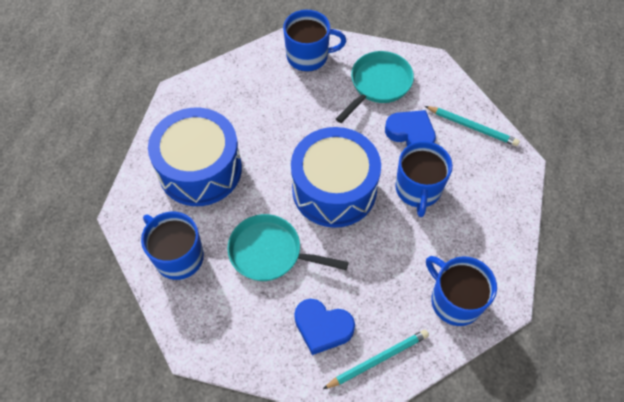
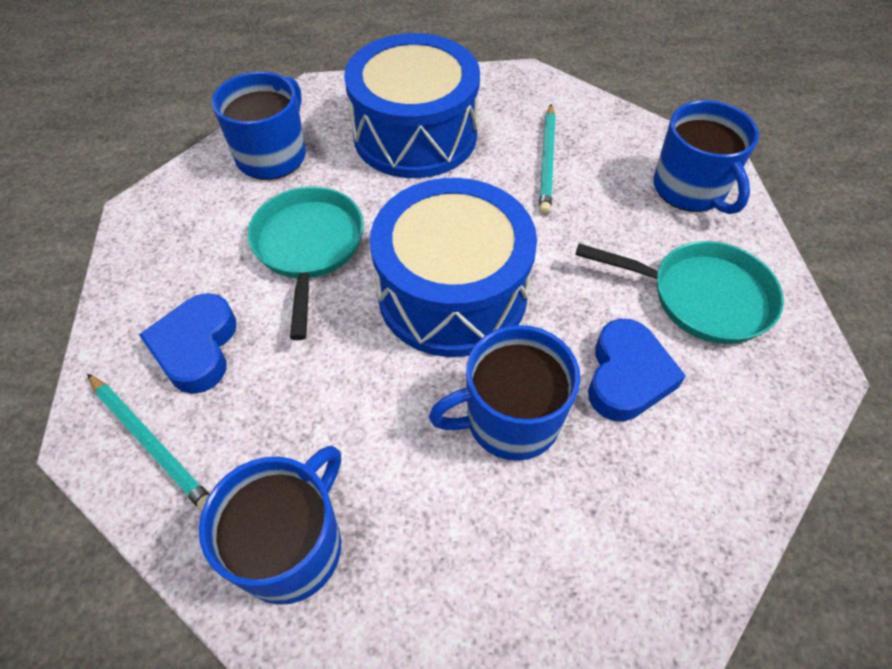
camera: 70 degrees right, 5 degrees down
turquoise pencil [425,106,520,146] -> turquoise pencil moved to [539,104,556,215]

